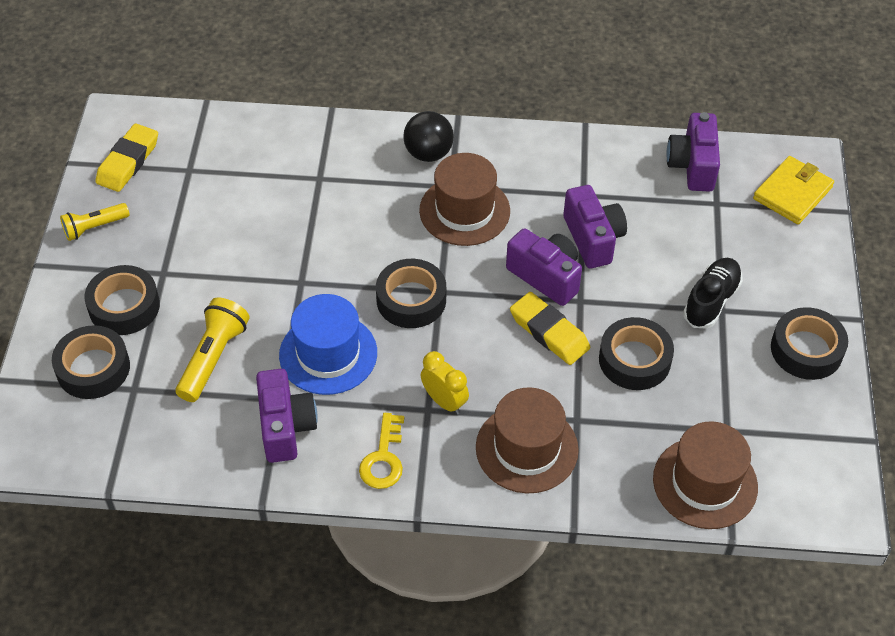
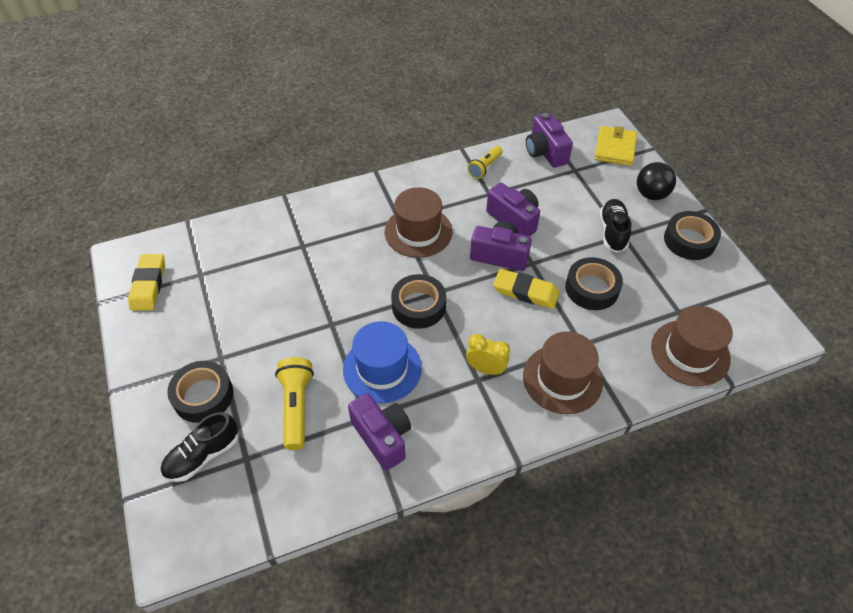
camera: 25 degrees left, 0 degrees up
black tape [52,325,130,399] -> black shoe [161,412,238,482]
yellow flashlight [60,203,130,241] -> yellow flashlight moved to [467,146,503,179]
yellow key [359,413,404,489] -> none
black ball [403,111,454,162] -> black ball moved to [637,162,676,200]

